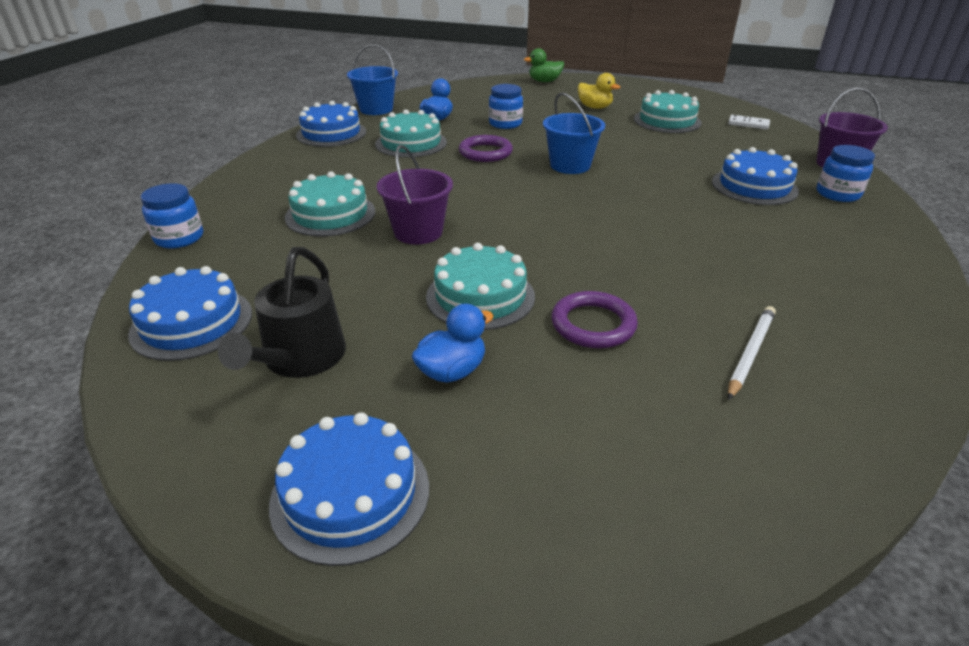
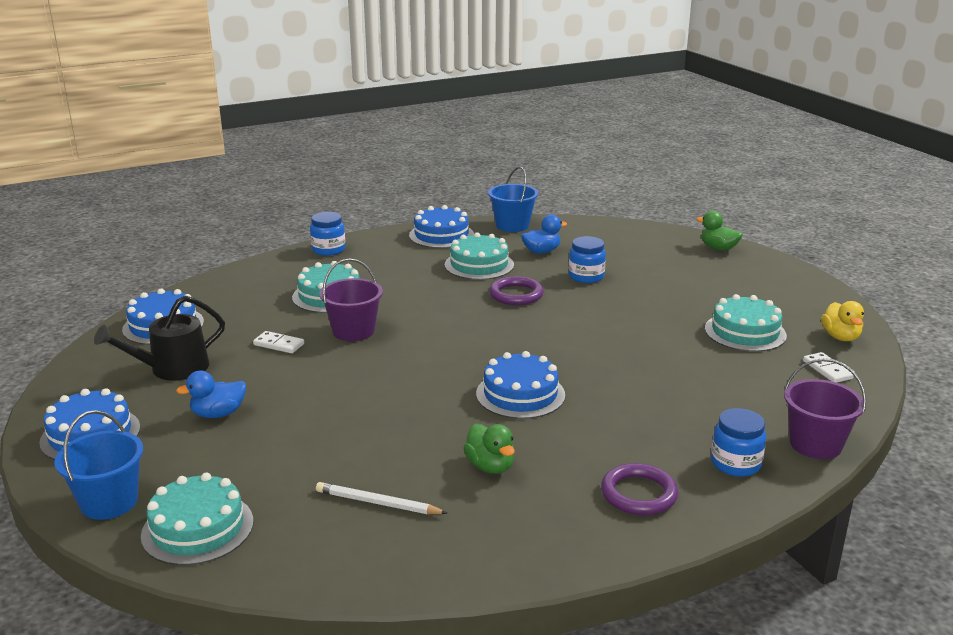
camera: 45 degrees right, 10 degrees down
blue jar [141,183,203,248] -> blue jar moved to [310,212,345,256]
blue duck [412,304,494,383] -> blue duck turned 150 degrees clockwise [176,370,246,418]
turquoise cake [426,243,535,330] -> turquoise cake moved to [141,473,253,565]
blue bucket [543,92,605,174] -> blue bucket moved to [55,410,143,520]
purple ring [551,291,638,348] -> purple ring moved to [601,463,678,515]
yellow duck [578,73,620,109] -> yellow duck moved to [821,301,864,341]
blue cake [712,147,799,205] -> blue cake moved to [476,351,565,419]
white pencil [728,306,776,400] -> white pencil turned 150 degrees counterclockwise [316,482,447,514]
none -> white domino [253,331,304,354]
none -> green duck [464,424,515,474]

